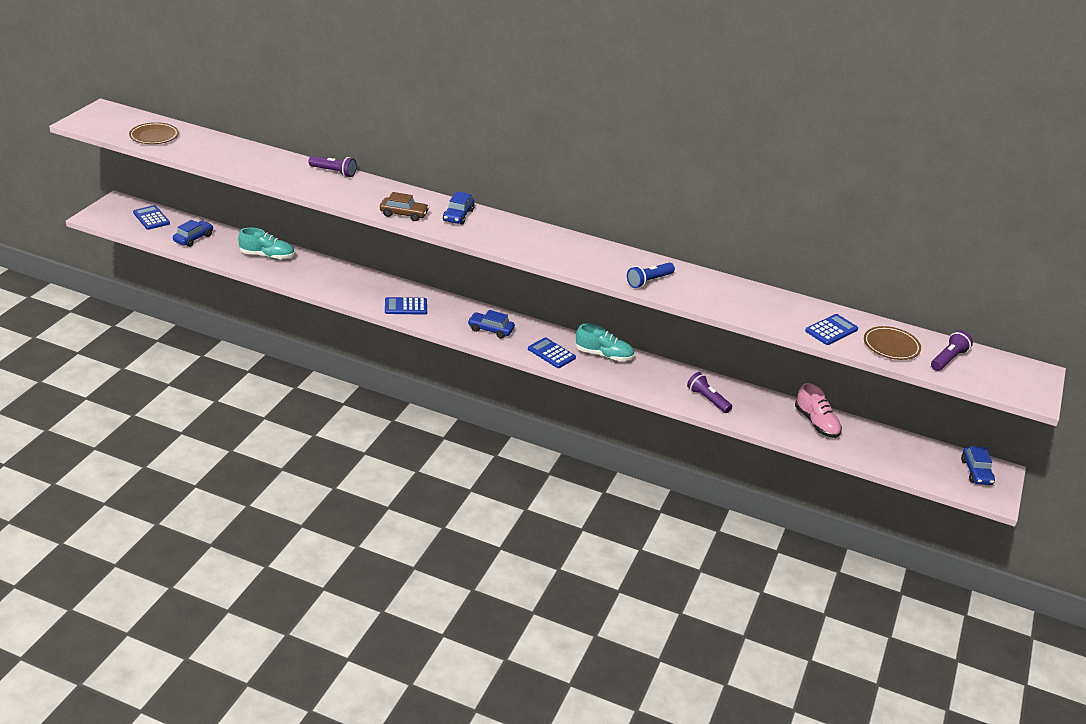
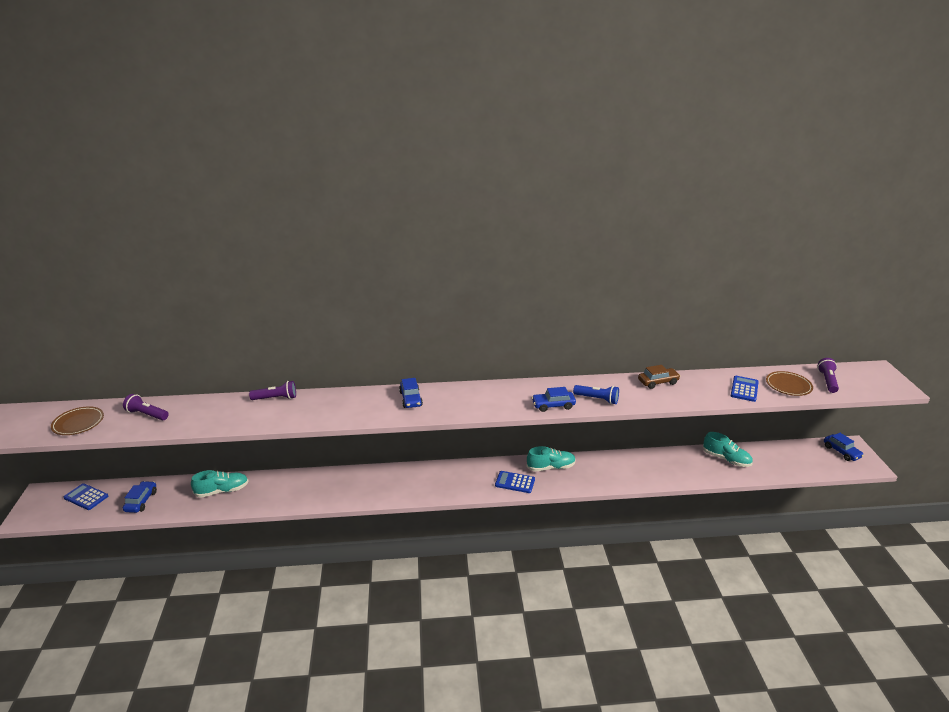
camera: 25 degrees left, 5 degrees down
brown car [380,192,429,221] -> brown car moved to [638,365,680,389]
blue calculator [385,297,427,315] -> none
blue car [468,310,515,339] -> blue car moved to [532,387,576,412]
blue flashlight [627,263,675,288] -> blue flashlight turned 90 degrees counterclockwise [573,385,619,404]
purple flashlight [687,372,732,413] -> purple flashlight moved to [123,394,169,420]
pink shoe [795,383,842,438] -> turquoise shoe [703,432,753,467]

